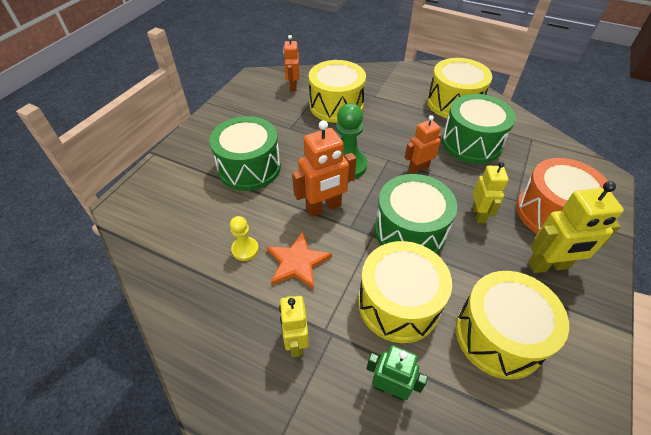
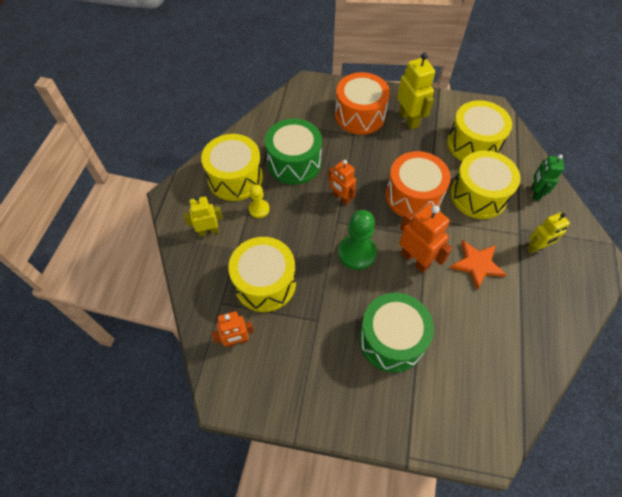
camera: 105 degrees left, 10 degrees up
yellow pawn [230,216,259,261] -> yellow pawn moved to [249,184,270,218]
green drum [375,174,457,254] -> orange drum [386,151,451,217]
yellow robot [472,162,509,223] -> yellow robot moved to [184,196,223,236]

